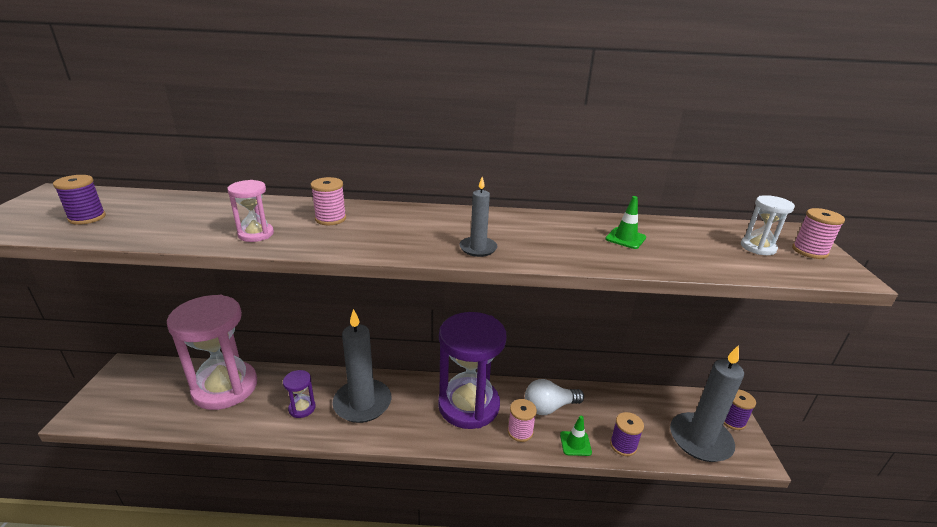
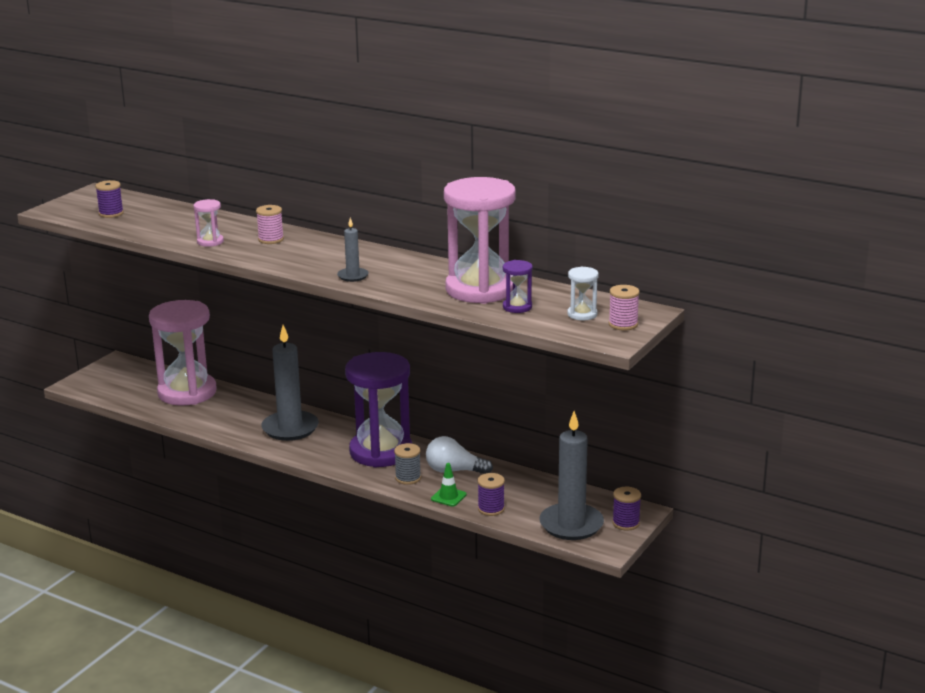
camera: 30 degrees right, 5 degrees down
purple hourglass [283,370,316,418] -> purple hourglass moved to [503,260,533,313]
pink spool [508,399,537,442] -> grey spool [394,443,421,485]
green traffic cone [605,196,646,249] -> pink hourglass [444,177,516,304]

